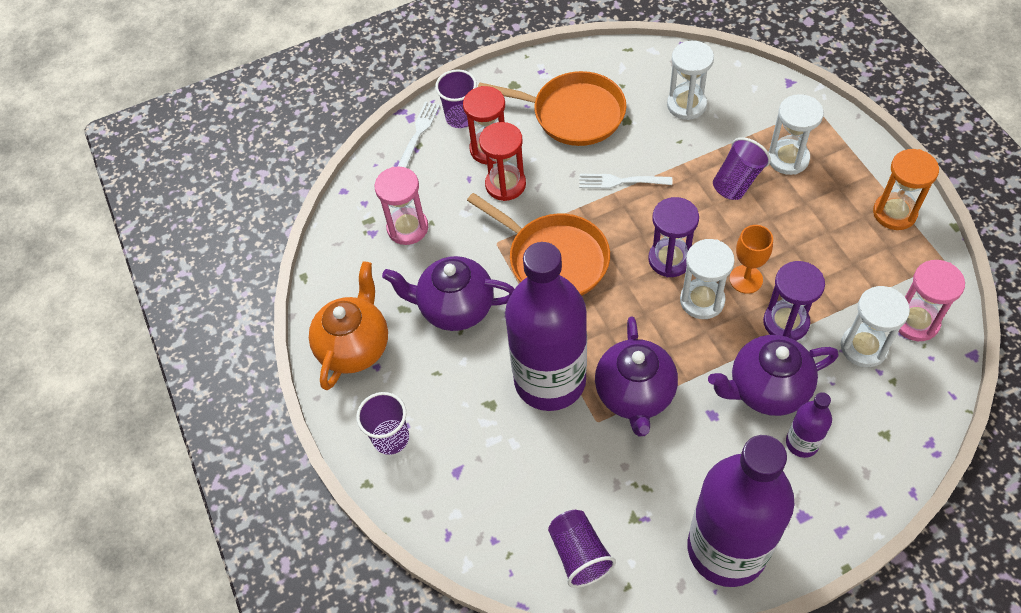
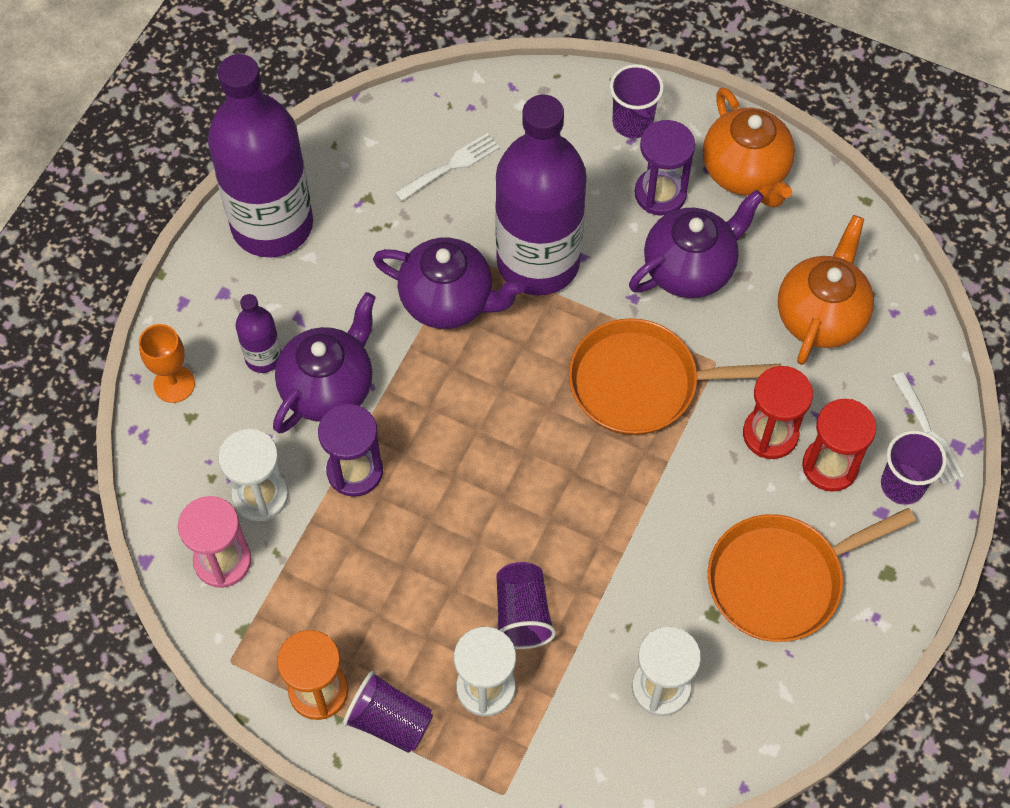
camera: 135 degrees right, 5 degrees up
pink hourglass [375,167,428,245] -> orange teapot [778,215,874,365]
purple cup [548,510,616,588] -> purple cup moved to [343,670,433,753]
white fork [579,174,672,188] -> white fork moved to [395,133,500,201]
purple teapot [595,316,678,436] -> purple teapot turned 150 degrees clockwise [373,238,525,329]
purple hourglass [649,197,699,277] -> purple hourglass moved to [635,120,695,216]
white hourglass [680,239,735,319] -> none
orange goblet [730,225,773,294] -> orange goblet moved to [139,324,195,403]

